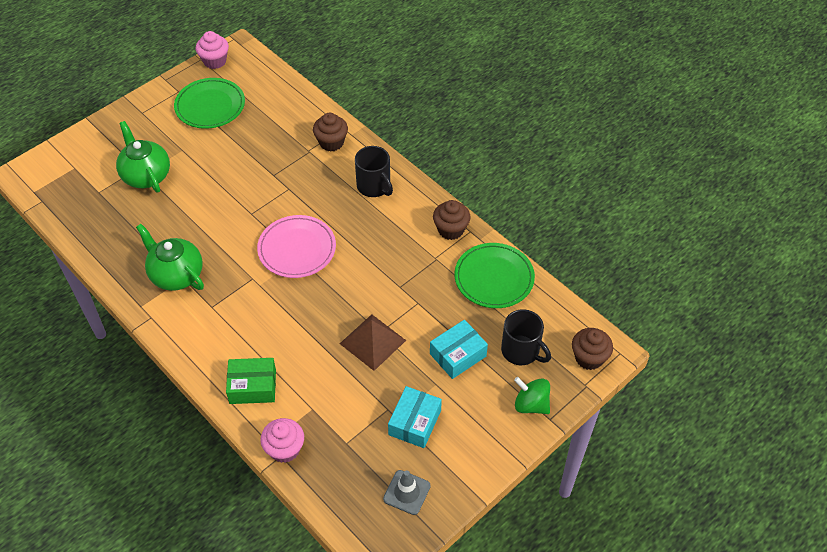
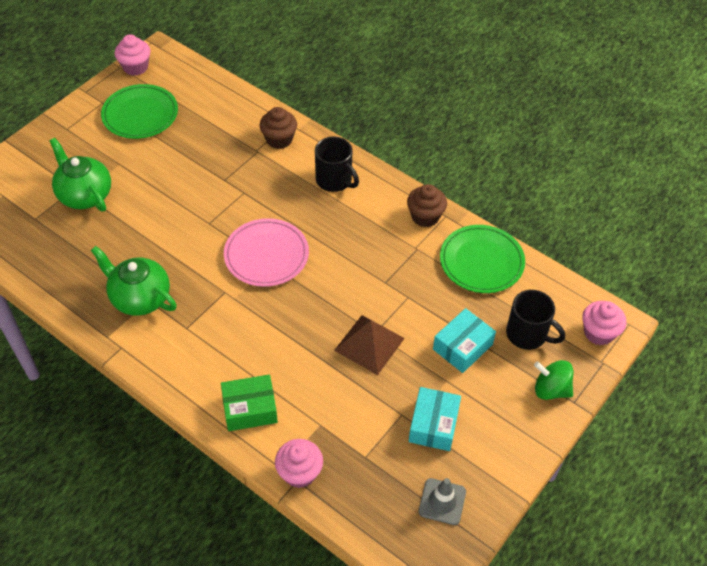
camera: 10 degrees left, 0 degrees up
brown cupcake [572,328,613,370] -> pink cupcake [582,301,626,345]

